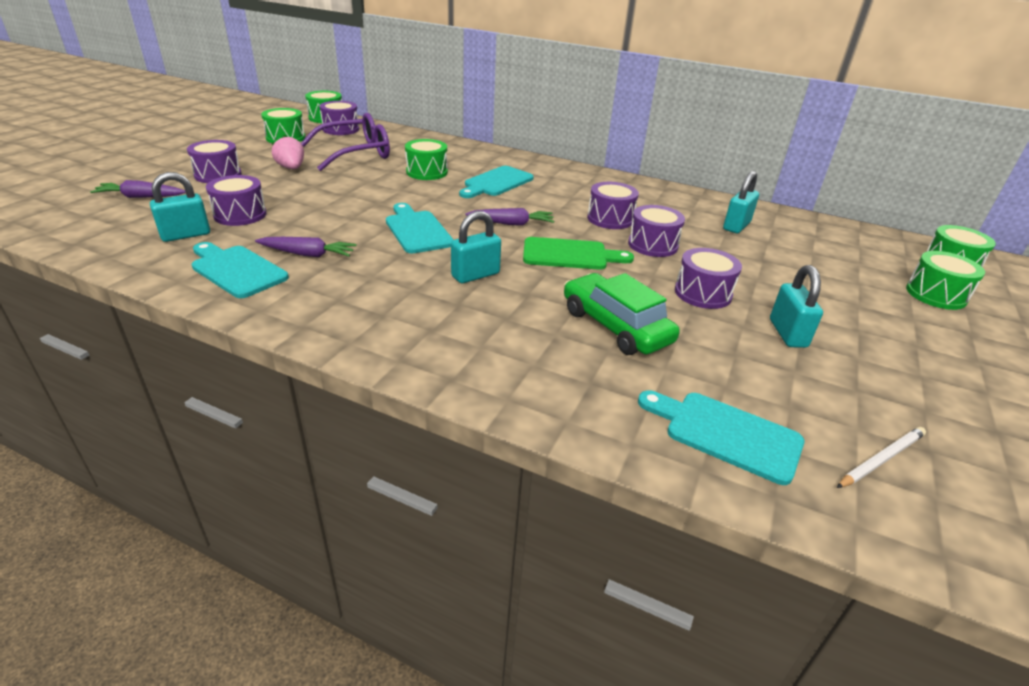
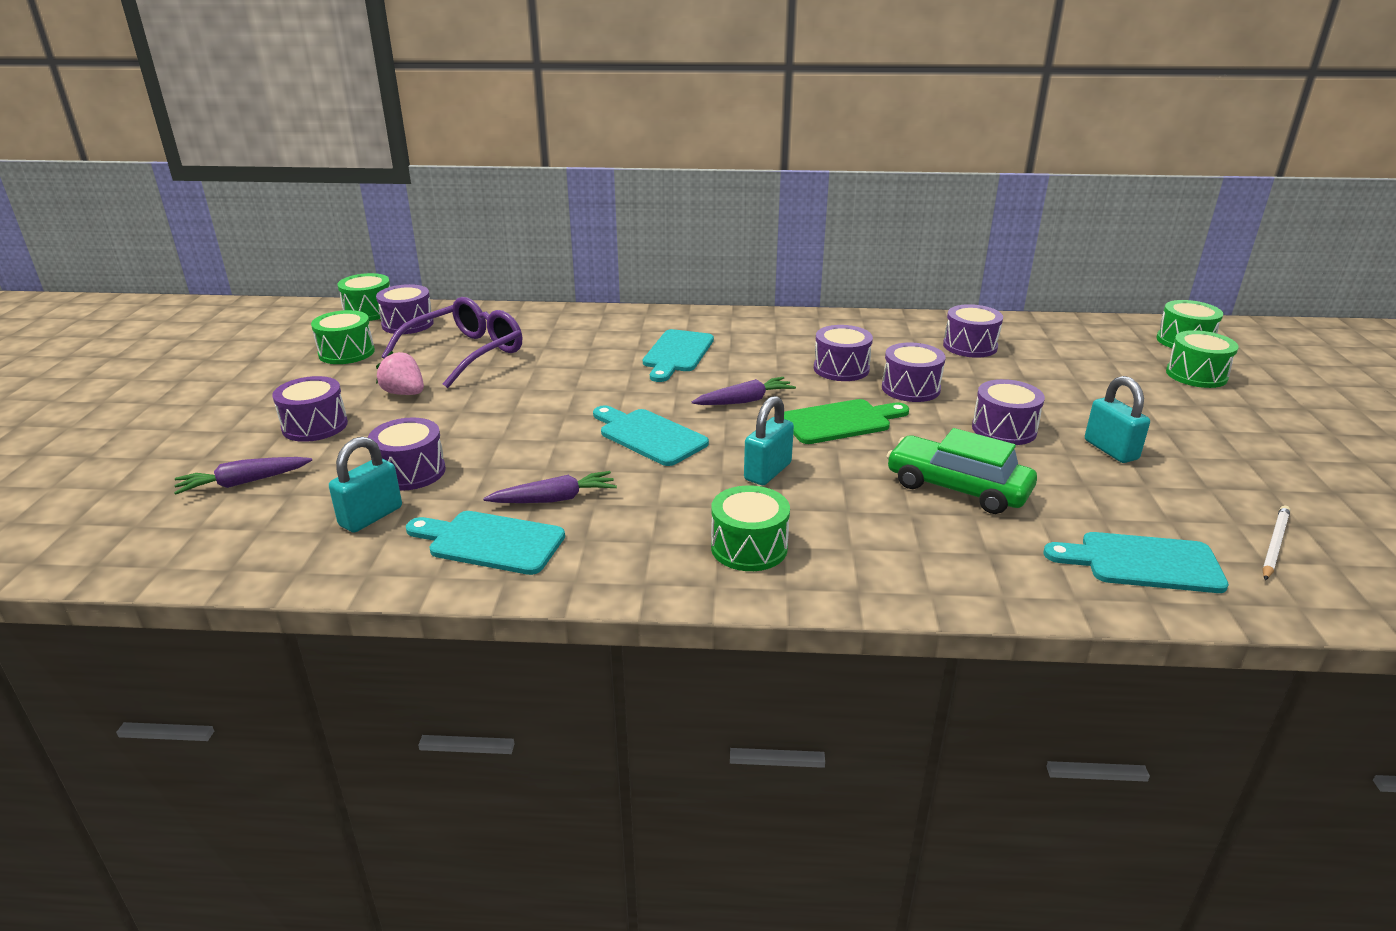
camera: 20 degrees left, 5 degrees down
green drum [405,139,448,180] -> green drum moved to [711,485,790,571]
turquoise padlock [723,171,759,233] -> purple drum [943,304,1003,358]

